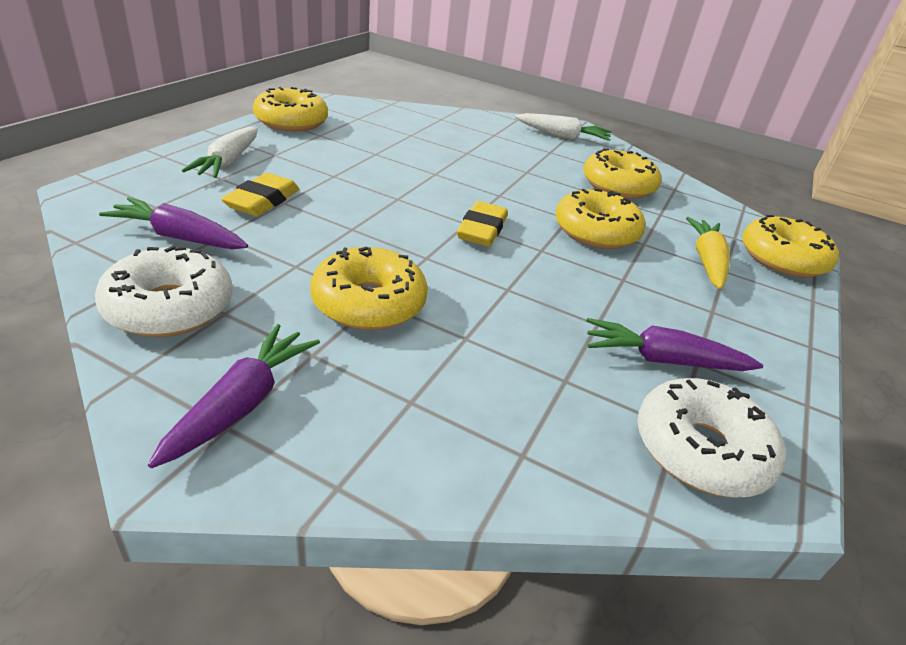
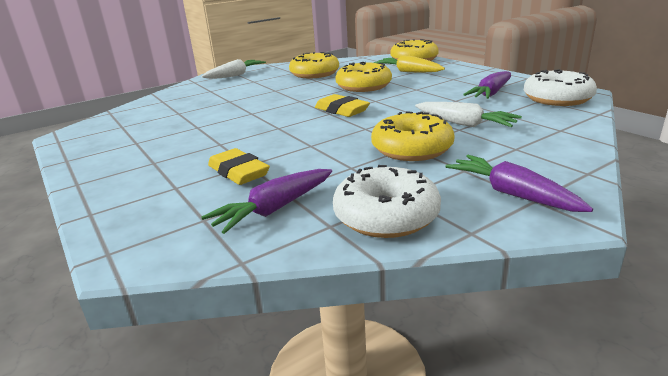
camera: 55 degrees left, 10 degrees down
white carrot [182,127,258,178] -> white carrot moved to [415,102,522,127]
yellow donut [253,87,328,131] -> none

